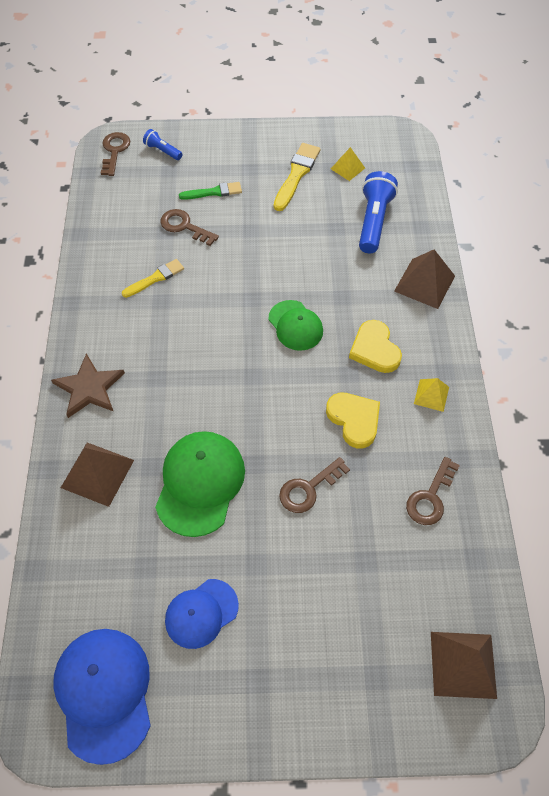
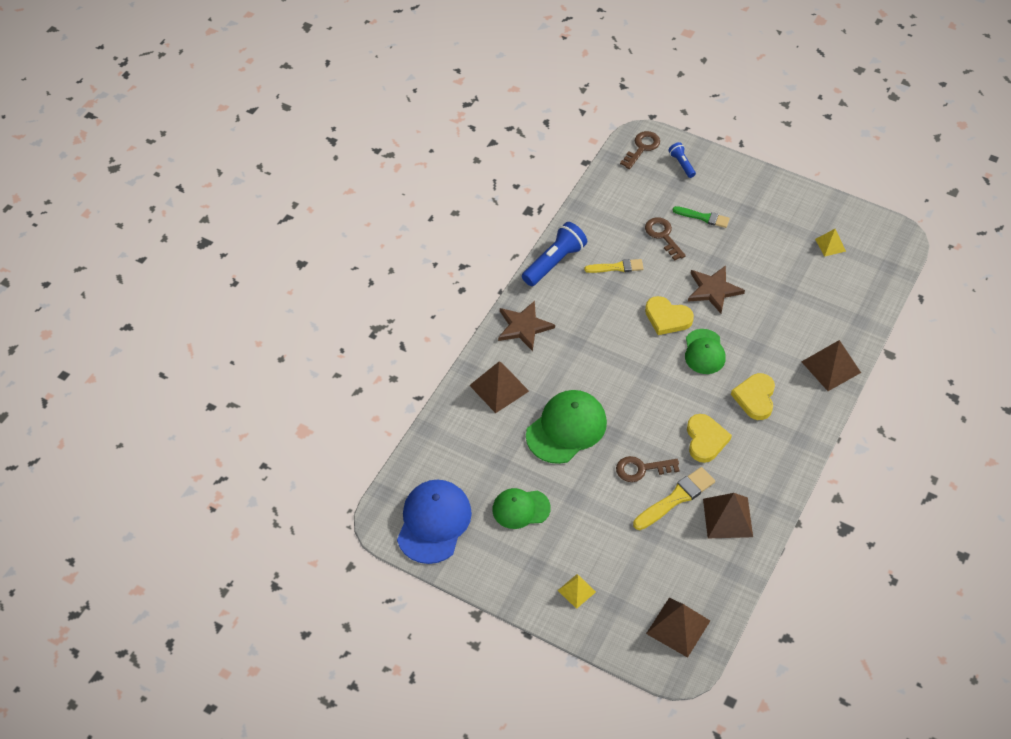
camera: 30 degrees right, 5 degrees down
blue cap [165,579,239,649] -> green cap [492,488,551,529]
yellow brush [274,143,320,211] -> yellow brush moved to [633,467,715,530]
blue flashlight [359,171,398,254] -> blue flashlight moved to [522,222,587,286]
brown key [406,457,460,525] -> brown pyramid [703,493,753,538]
yellow pyramid [414,378,449,412] -> yellow pyramid moved to [558,574,596,609]
none -> yellow heart [645,296,694,335]
none -> brown star [688,265,745,313]

